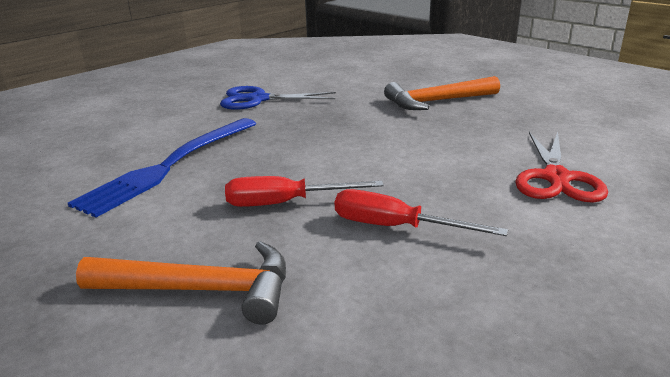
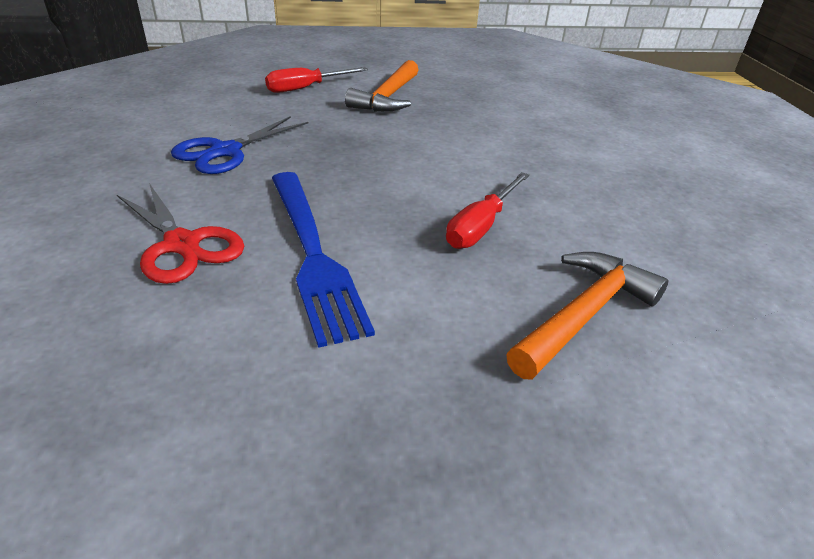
camera: 55 degrees left, 10 degrees up
red screwdriver [335,189,508,236] -> red screwdriver moved to [265,67,368,93]
red scissors [515,132,608,203] -> red scissors moved to [117,183,244,284]

